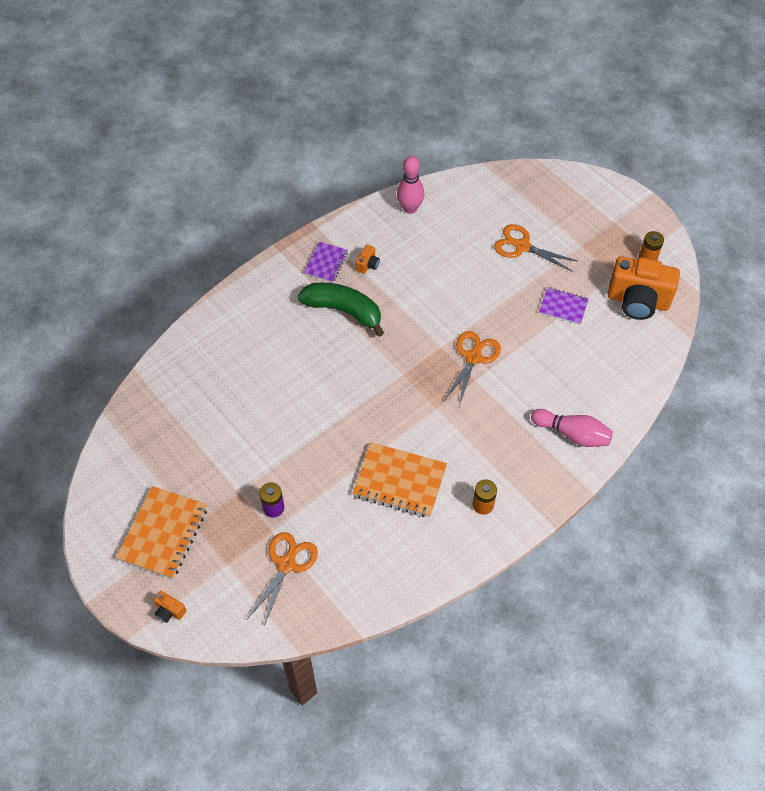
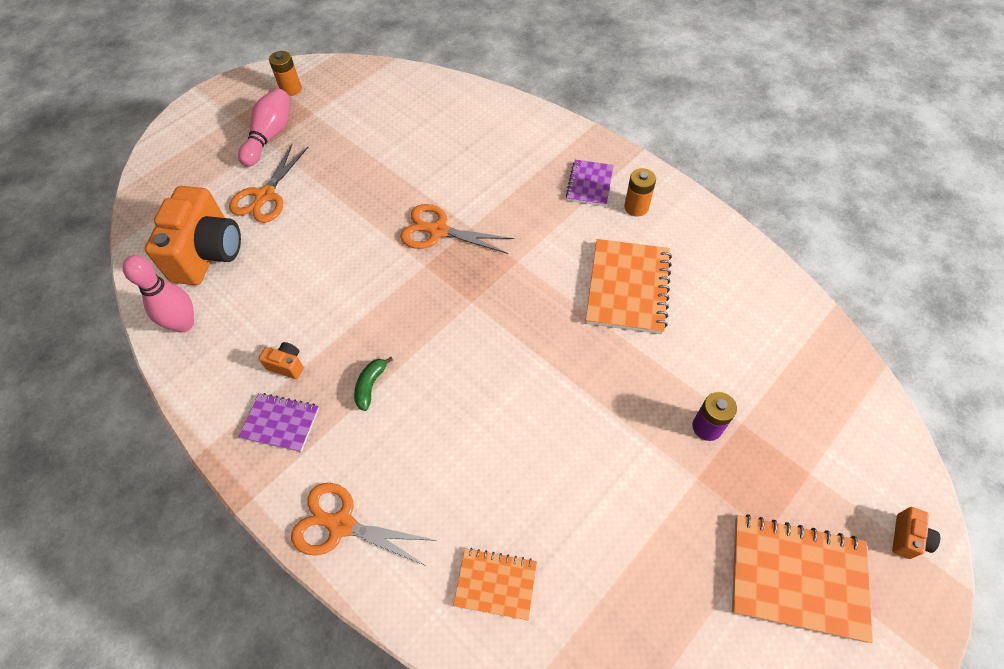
camera: 95 degrees left, 0 degrees up
orange scissors [247,532,318,626] -> orange scissors moved to [291,483,437,567]
green banana [298,283,384,337] -> green banana [354,357,393,411], size x0.44
pink bowling pin [531,409,613,447] -> pink bowling pin moved to [238,88,289,167]
purple notebook [539,287,588,325] -> purple notebook moved to [566,160,614,206]
orange camera [607,256,680,320] -> orange camera moved to [145,186,241,285]
none -> orange notebook [453,548,537,620]

